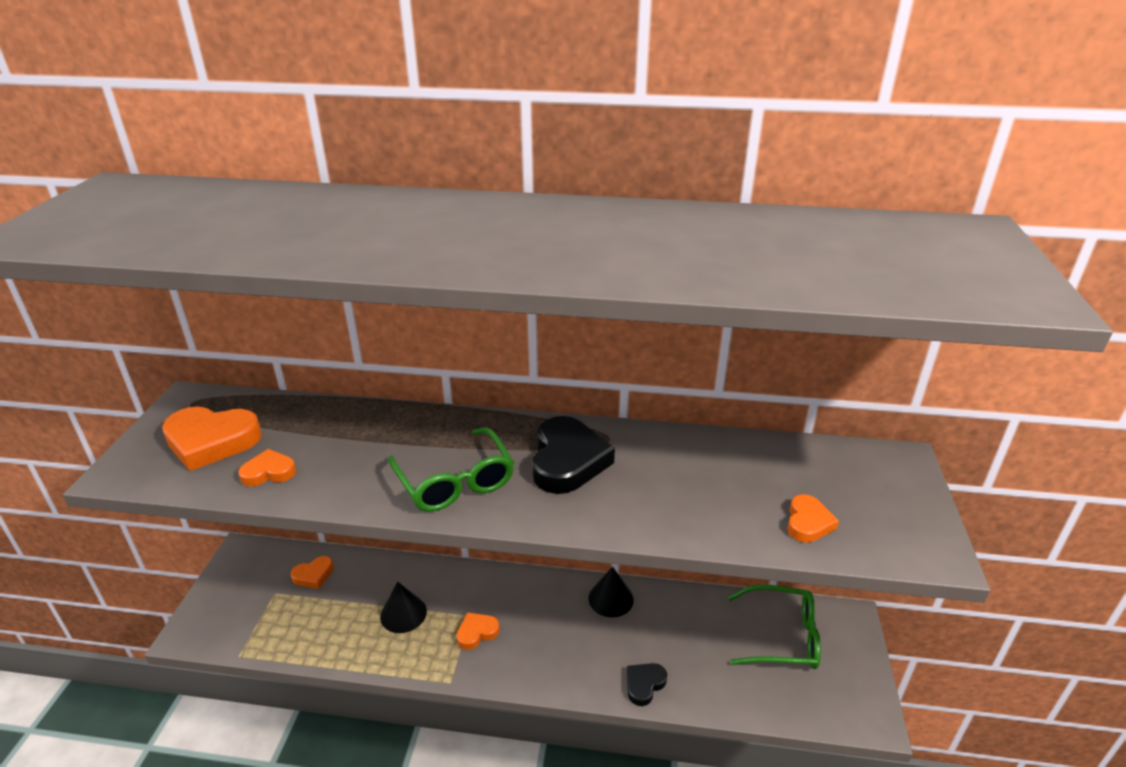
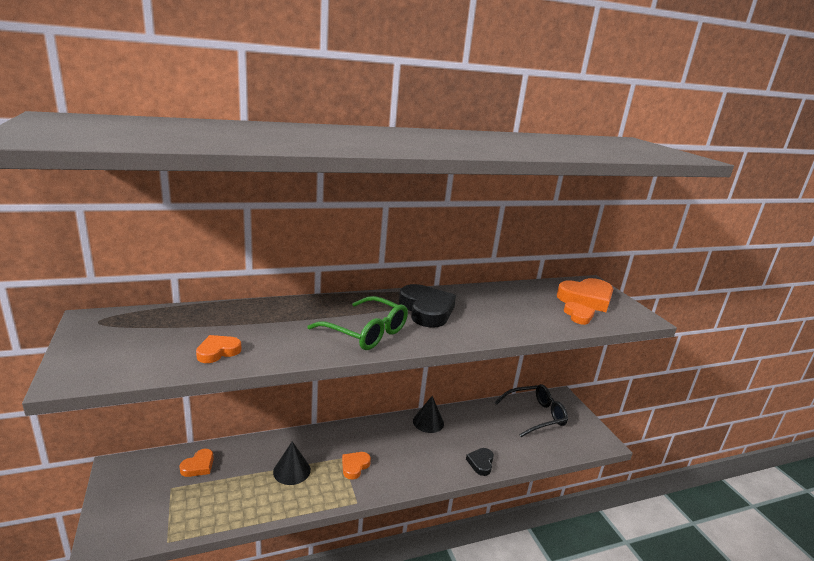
camera: 30 degrees left, 10 degrees down
orange heart [162,407,262,471] -> orange heart moved to [557,278,613,312]
green glasses [728,585,821,669] -> black glasses [495,384,568,437]

